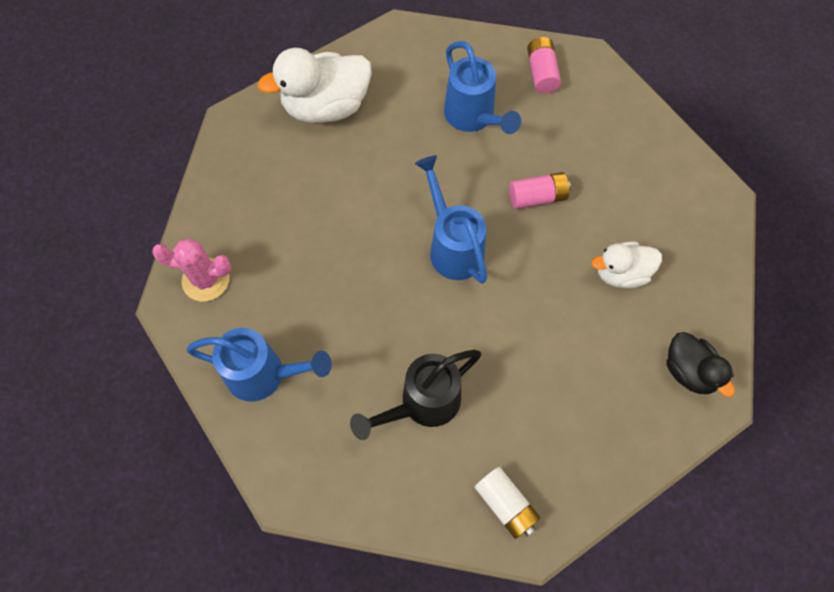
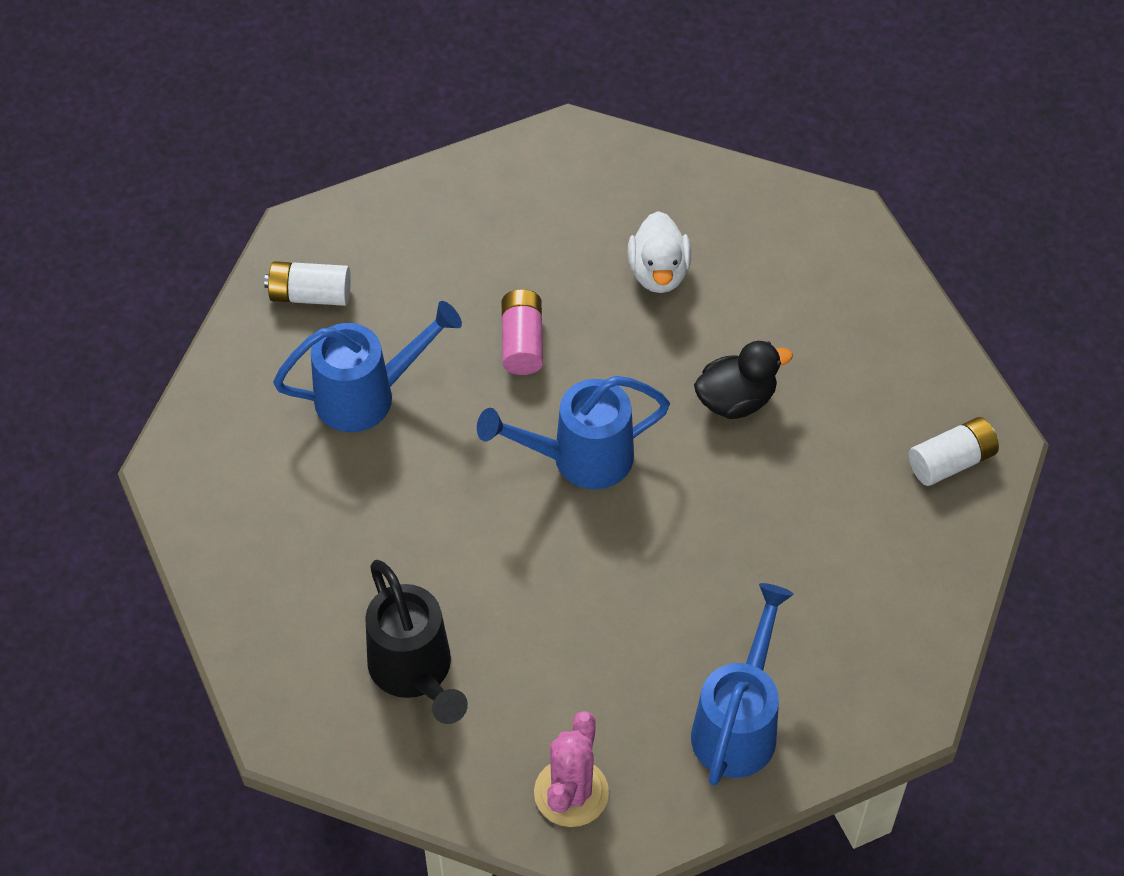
camera: 80 degrees left, 10 degrees down
white duck [258,48,372,123] -> none
black watering can [350,350,481,440] -> black watering can moved to [365,560,468,724]
pink battery [527,37,561,94] -> white battery [264,261,351,306]
black duck [666,332,735,397] -> black duck moved to [694,341,793,419]

